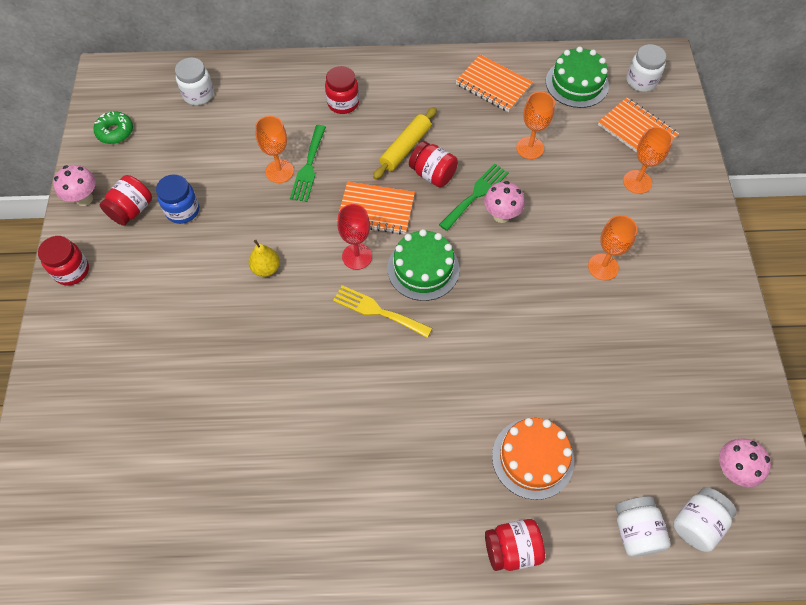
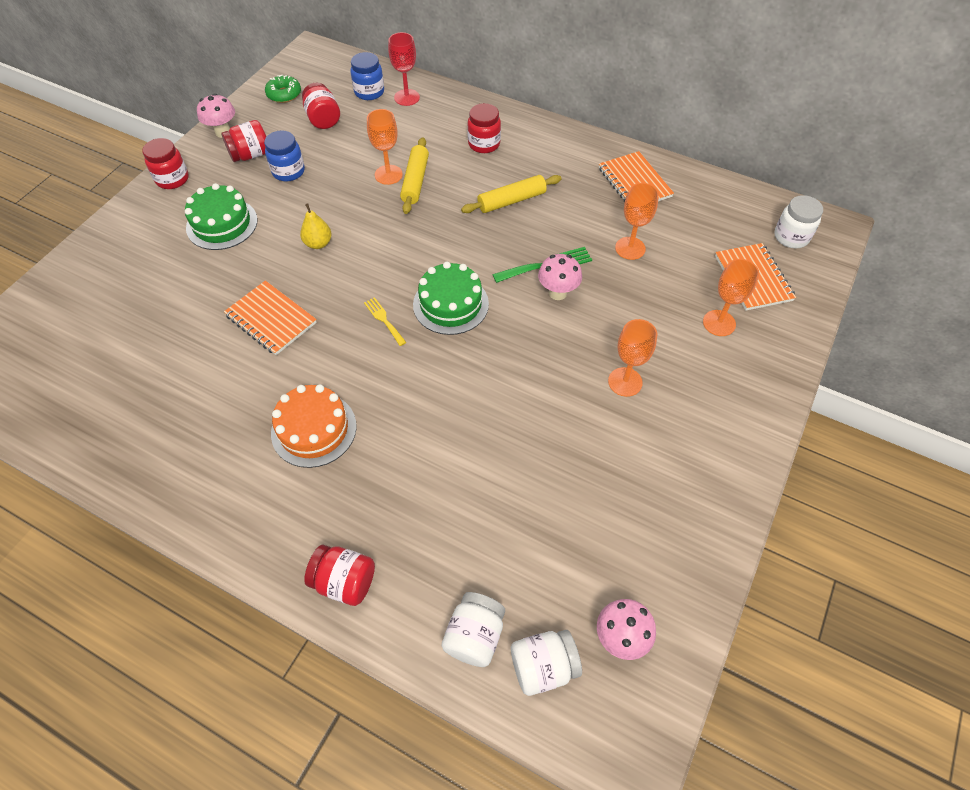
camera: 30 degrees right, 5 degrees down
white jar [175,58,214,105] -> blue jar [350,52,384,100]
green fork [290,125,326,202] -> yellow rolling pin [400,137,429,214]
yellow fork [333,285,432,338] -> yellow fork [364,297,406,346], size x0.63
orange notebook [337,182,415,235] -> orange notebook moved to [224,280,317,355]
red goblet [337,204,372,270] -> red goblet moved to [388,32,420,106]
red jar [409,141,458,187] -> red jar moved to [302,83,340,129]
orange cake [492,418,574,500] -> orange cake moved to [271,384,357,468]
green cake [546,47,609,108] -> green cake moved to [185,183,258,250]

